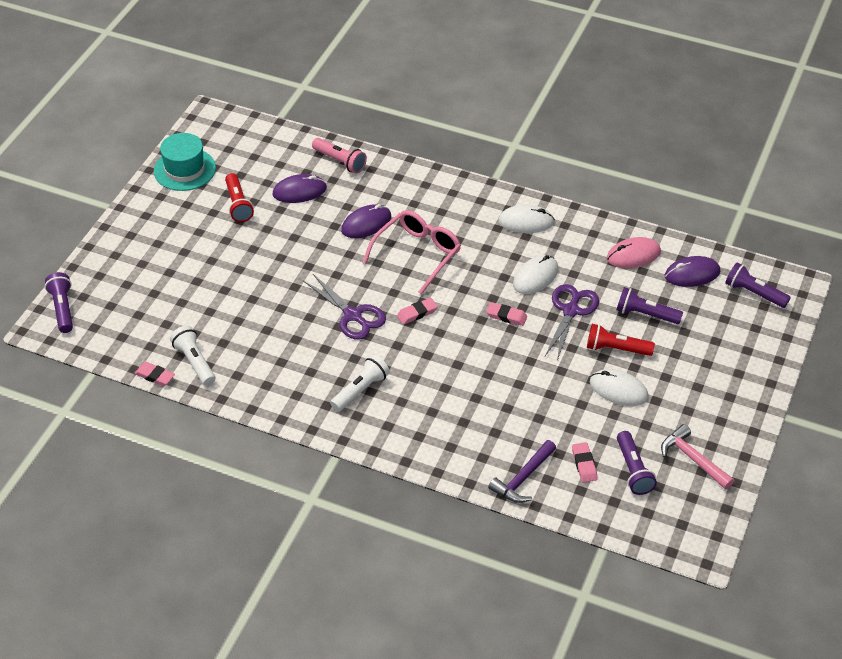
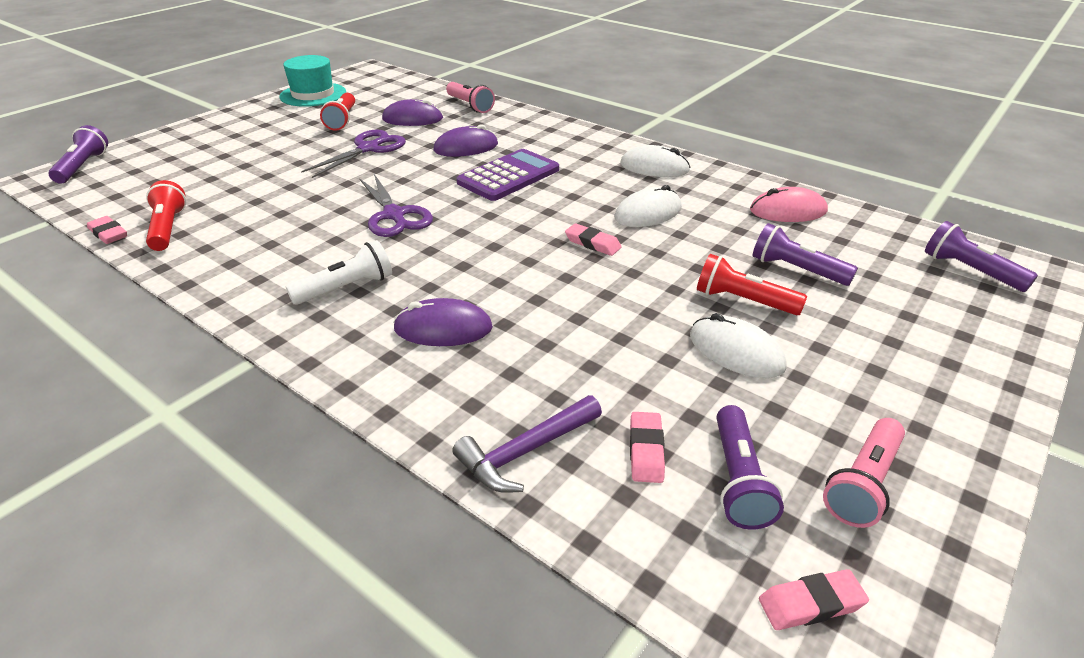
camera: 15 degrees right, 10 degrees down
white flashlight [170,326,215,386] -> red flashlight [146,180,186,251]
pink glasses [363,210,461,295] -> purple calculator [457,149,559,201]
pink eraser [397,298,438,325] -> pink eraser moved to [759,569,869,630]
purple scissors [545,284,599,360] -> purple scissors moved to [301,130,406,178]
pink hammer [661,424,734,489] -> pink flashlight [823,418,905,528]
purple mouse [665,256,721,287] -> purple mouse moved to [393,298,493,346]

